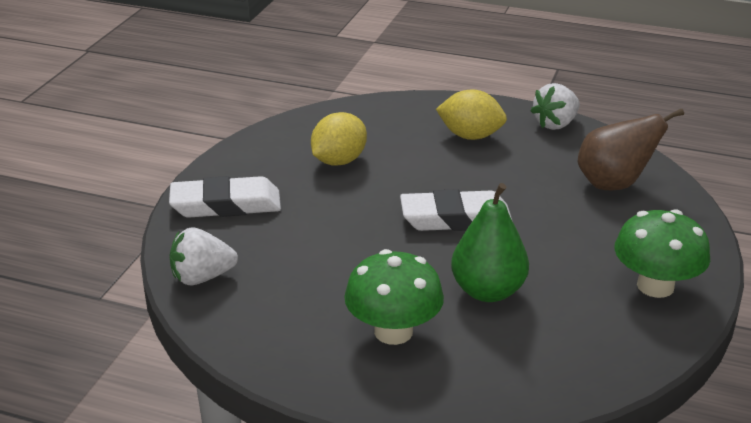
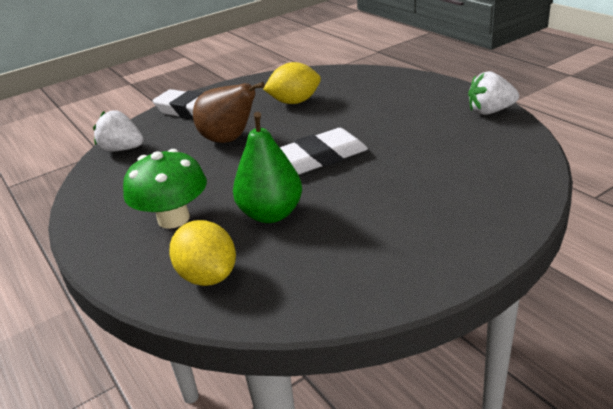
camera: 40 degrees right, 0 degrees up
white eraser [400,189,512,231] -> white eraser turned 60 degrees counterclockwise [280,128,368,175]
yellow lemon [436,89,507,140] -> yellow lemon moved to [169,220,236,286]
brown pear [578,108,684,190] -> brown pear moved to [193,82,265,143]
green mushroom [614,209,710,298] -> none

